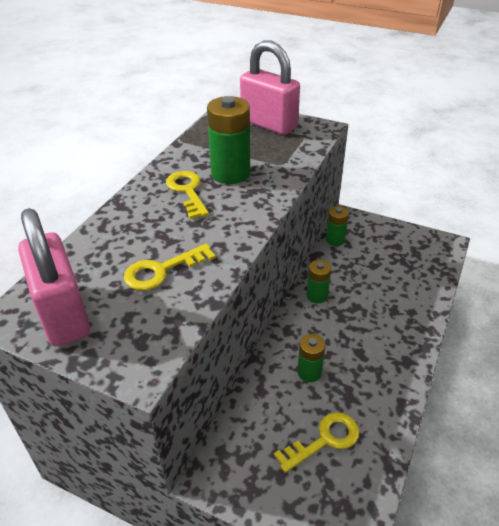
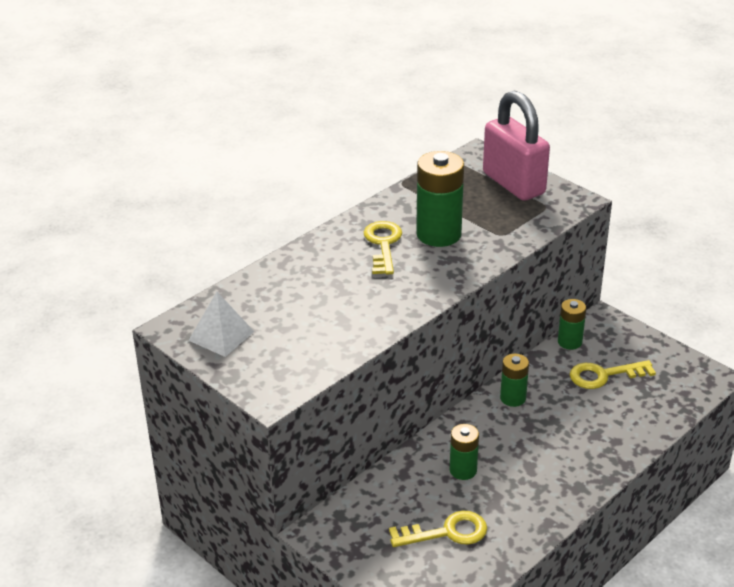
camera: 20 degrees right, 5 degrees down
pink padlock [18,208,90,346] -> white pyramid [188,292,254,357]
yellow key [124,244,216,291] -> yellow key moved to [570,360,656,389]

